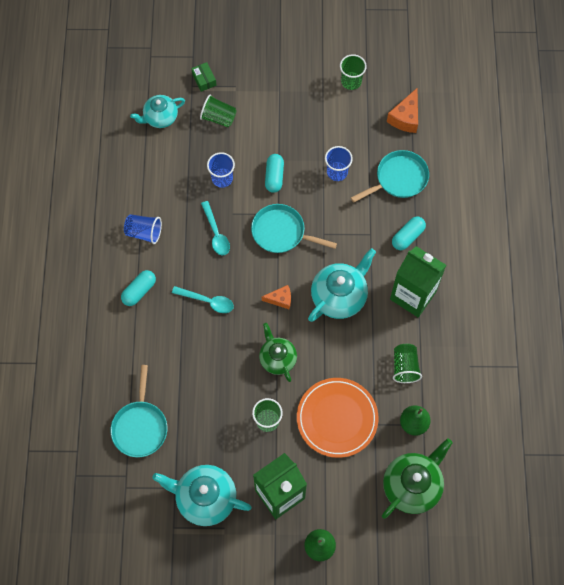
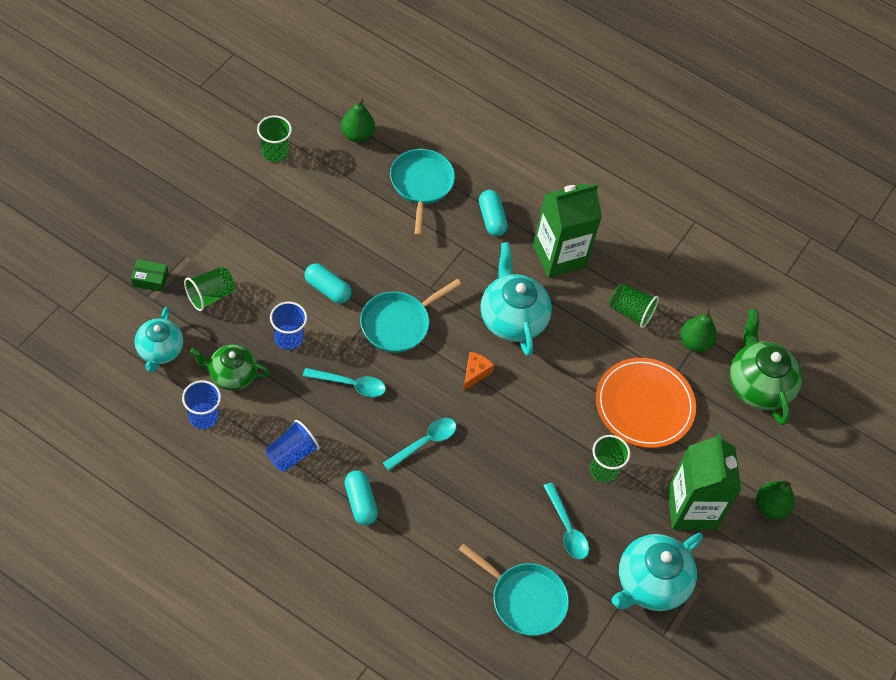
camera: 65 degrees left, 10 degrees down
green teapot [259,323,297,382] -> green teapot moved to [190,344,270,390]
blue cup [325,146,353,181] -> blue cup moved to [182,380,221,429]
orange cheese [387,88,418,133] -> green pear [341,99,375,142]
none -> turquoise spoon [544,482,589,560]

